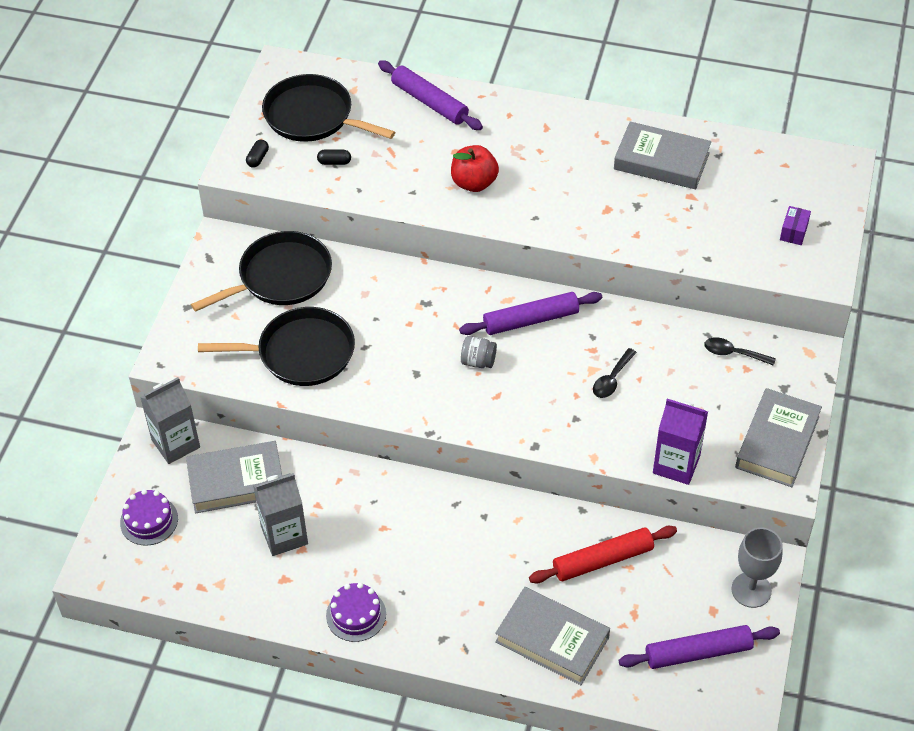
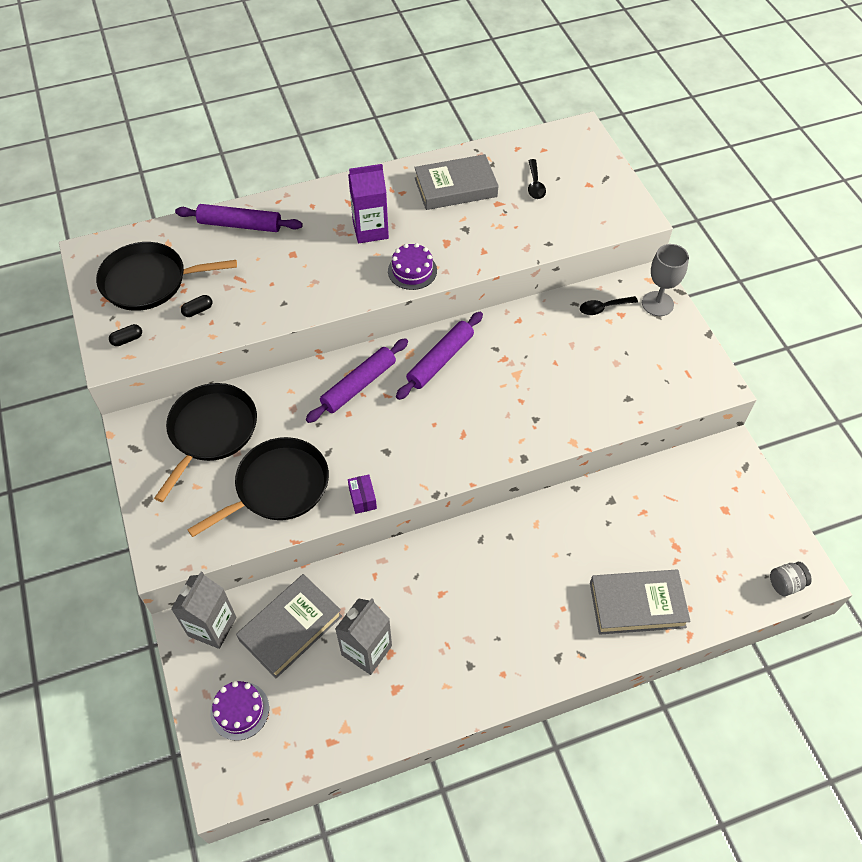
camera: 35 degrees left, 5 degrees up
black capsule [246,140,269,168] -> black capsule turned 75 degrees clockwise [109,324,142,346]
purple cake [326,583,386,642] -> purple cake moved to [388,243,437,290]
red apple [451,145,499,192] -> none
grey jar [461,336,497,368] -> grey jar moved to [770,562,812,596]
red rolling pin [529,526,677,584] -> none
black spoon [593,348,637,398] -> black spoon moved to [528,159,546,199]
purple rolling pin [619,625,780,669] -> purple rolling pin moved to [306,338,408,423]
purple carton [653,399,708,485] -> purple carton moved to [348,164,389,243]
grey goblet [731,528,783,608] -> grey goblet moved to [642,244,689,316]
grey book [735,388,822,487] -> none
purple box [780,206,811,245] -> purple box moved to [348,474,377,514]

